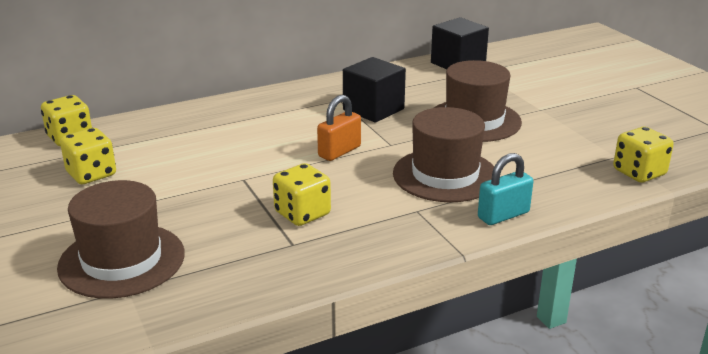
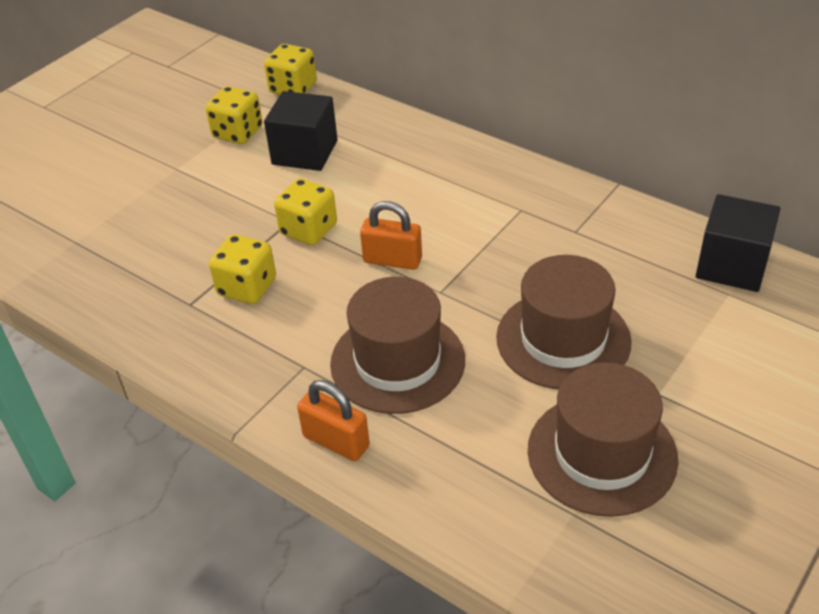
camera: 65 degrees right, 15 degrees up
brown hat [57,180,185,299] -> brown hat moved to [528,362,678,517]
black cube [343,57,406,123] -> black cube moved to [264,91,338,171]
turquoise padlock [478,153,533,225] -> orange padlock [297,380,370,461]
yellow dice [613,127,674,183] -> yellow dice moved to [274,178,337,245]

